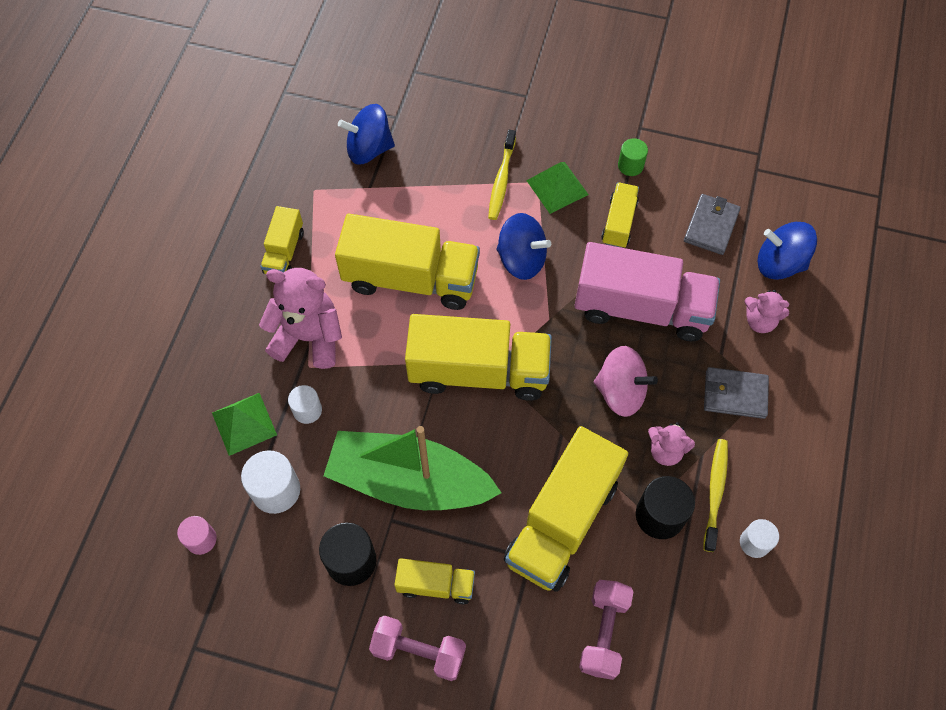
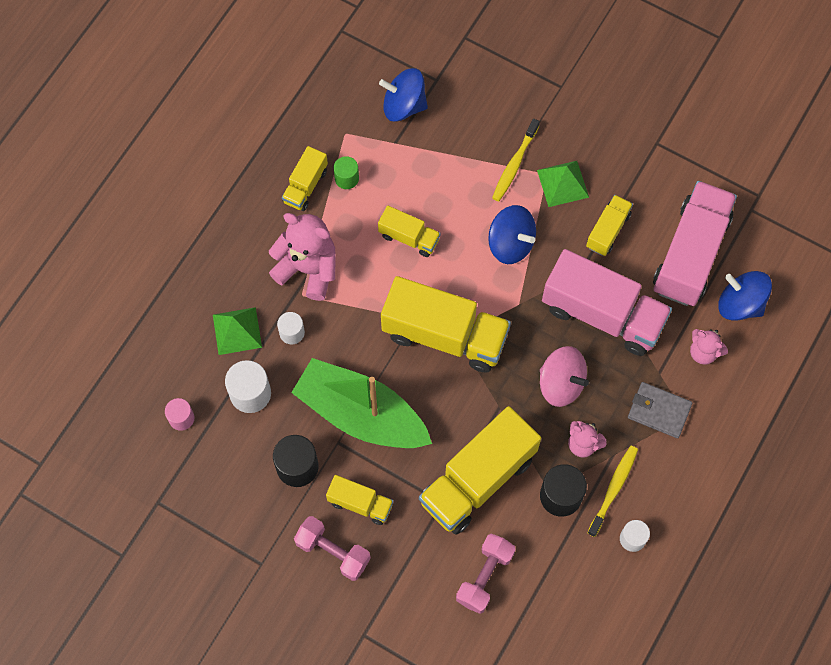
camera: 15 degrees right, 5 degrees up
yellow truck [335,214,480,310] -> yellow truck [378,205,441,257], size x0.50
green cylinder [618,138,648,176] -> green cylinder moved to [333,156,359,189]
grey wallet [684,194,741,255] -> pink truck [653,181,737,306]

